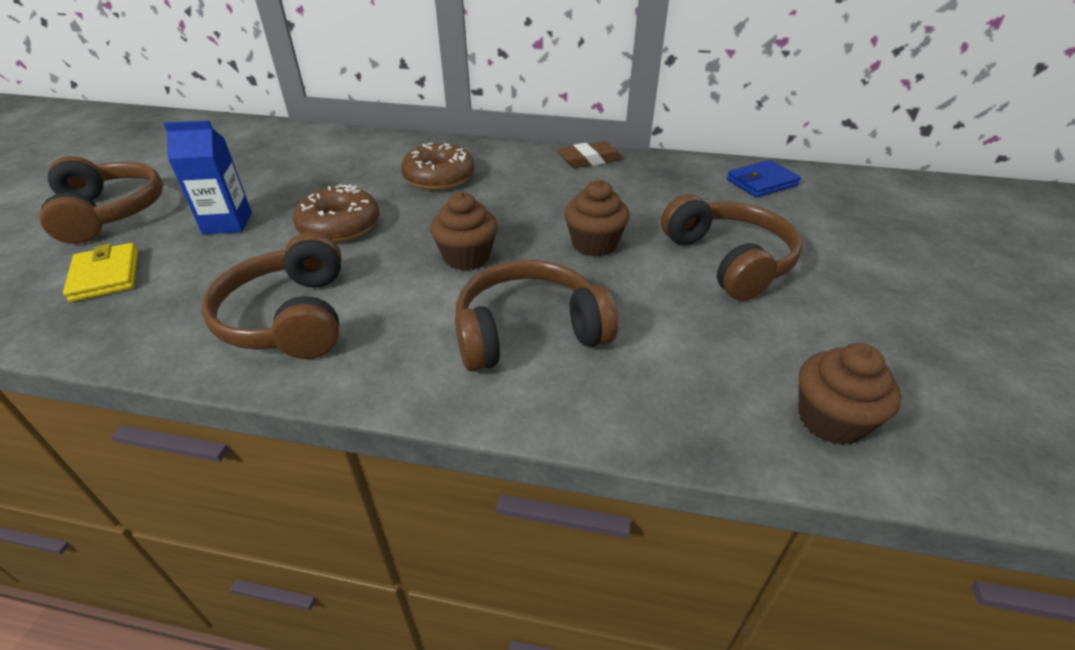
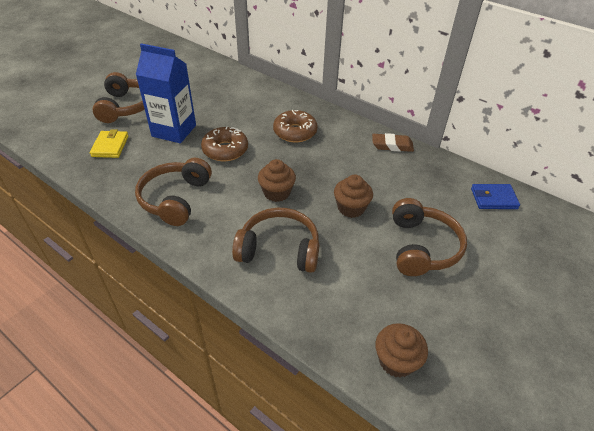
camera: 25 degrees right, 5 degrees up
blue carton [163,120,252,234] -> blue carton [136,43,196,143], size x1.58

